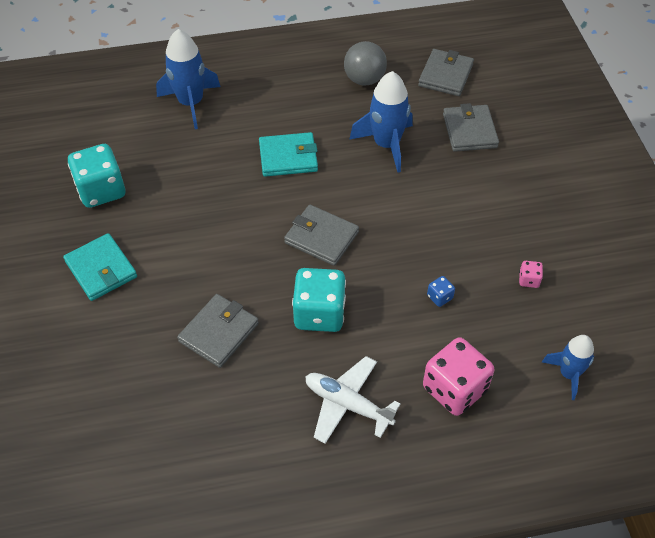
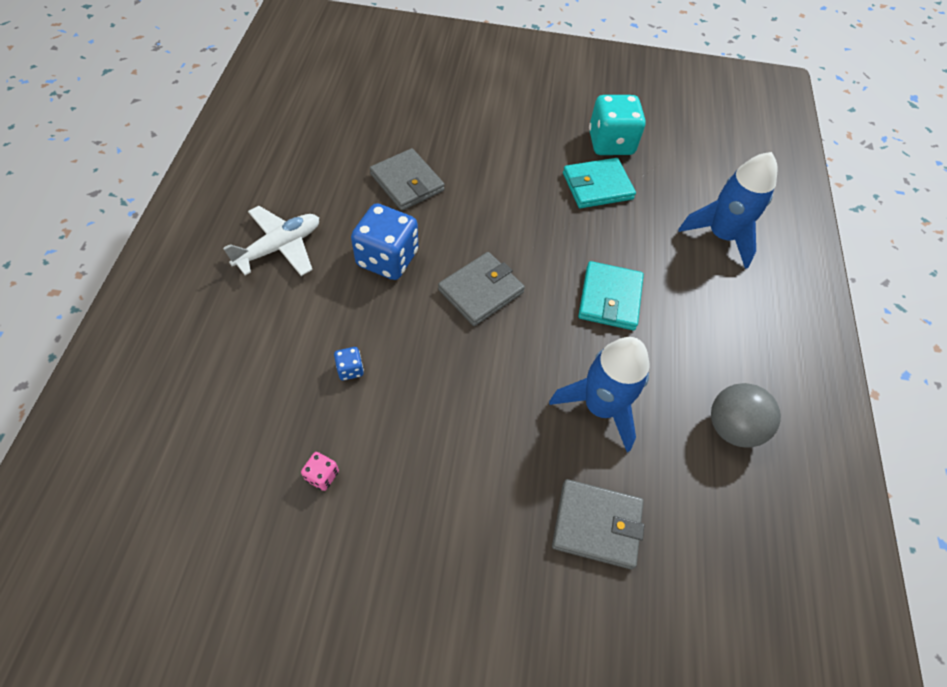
camera: 105 degrees right, 5 degrees up
turquoise wallet [63,233,137,301] -> turquoise wallet moved to [563,158,636,208]
turquoise dice [292,268,346,332] -> blue dice [351,203,418,280]
grey wallet [418,49,474,96] -> none
pink dice [423,337,494,416] -> none
blue rocket [542,335,594,400] -> none

